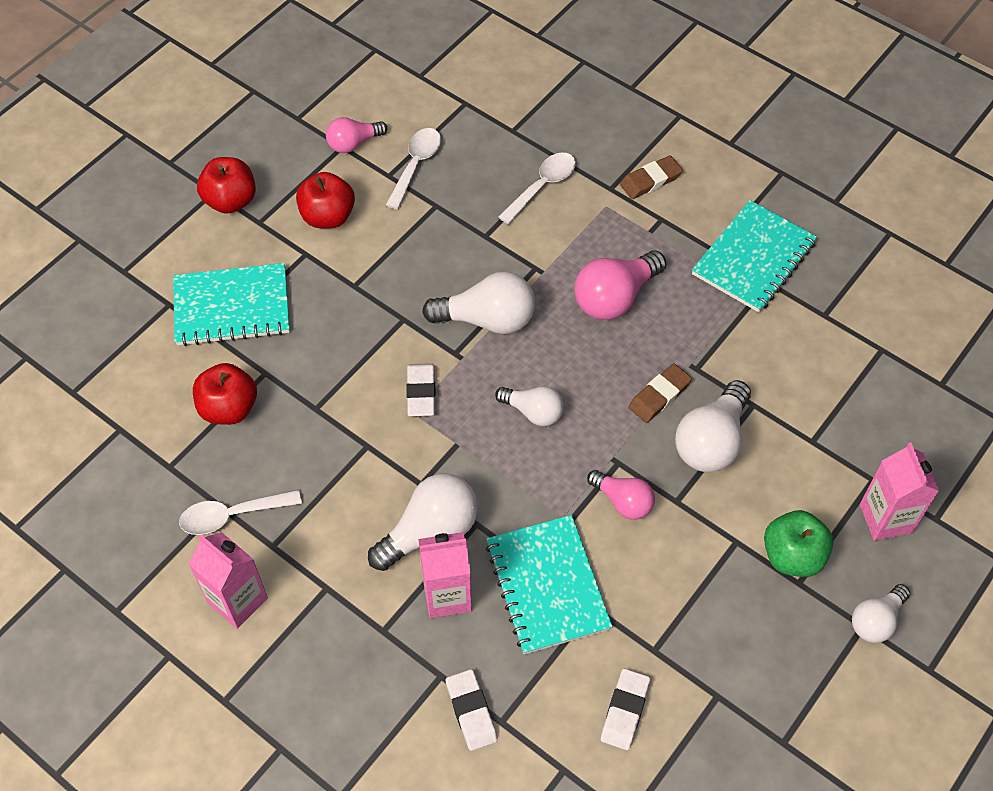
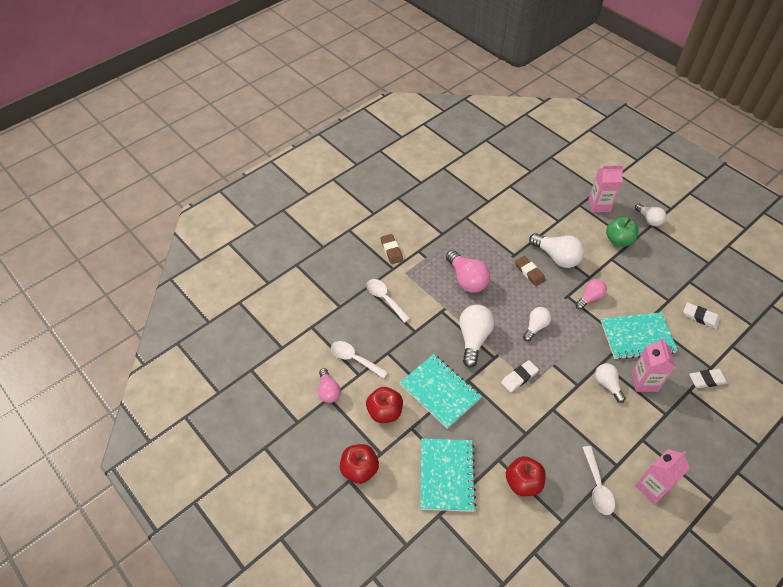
camera: 80 degrees left, 5 degrees down
white light bulb [368,473,478,571] -> white light bulb [595,363,626,403], size x0.62
white eraser [407,363,435,416] -> white eraser turned 45 degrees counterclockwise [501,360,539,392]
turquoise notebook [692,200,817,312] -> turquoise notebook moved to [400,354,482,429]

